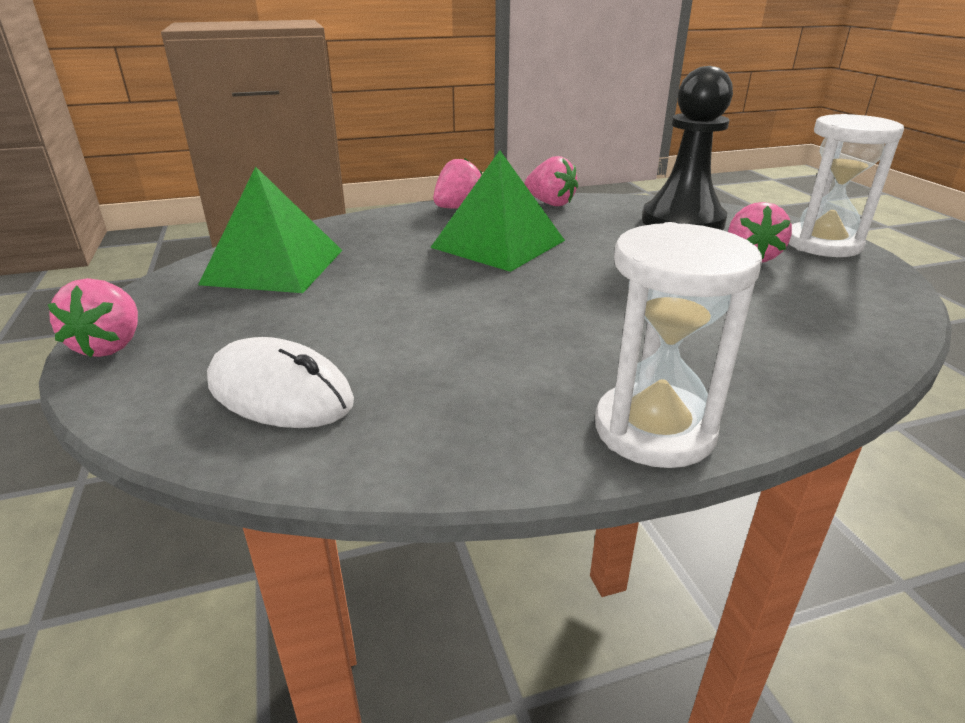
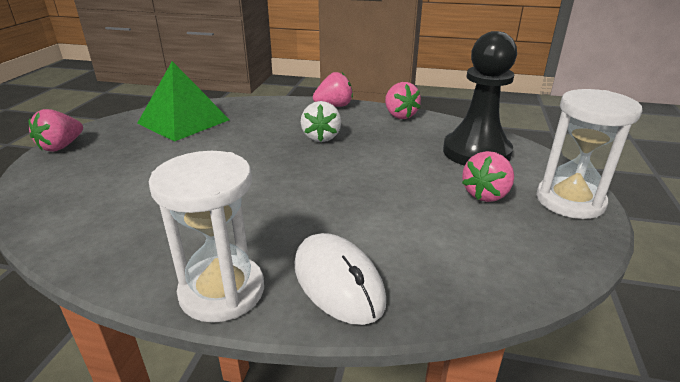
camera: 30 degrees right, 0 degrees up
white mouse [207,337,354,428] -> white mouse moved to [295,233,386,325]
green pyramid [430,150,565,272] -> white strawberry [301,101,341,142]

